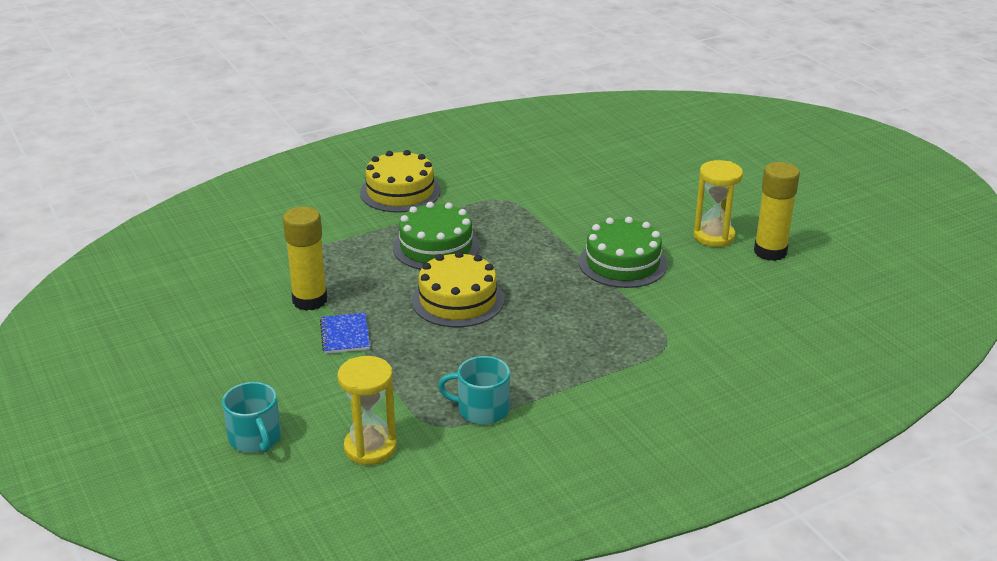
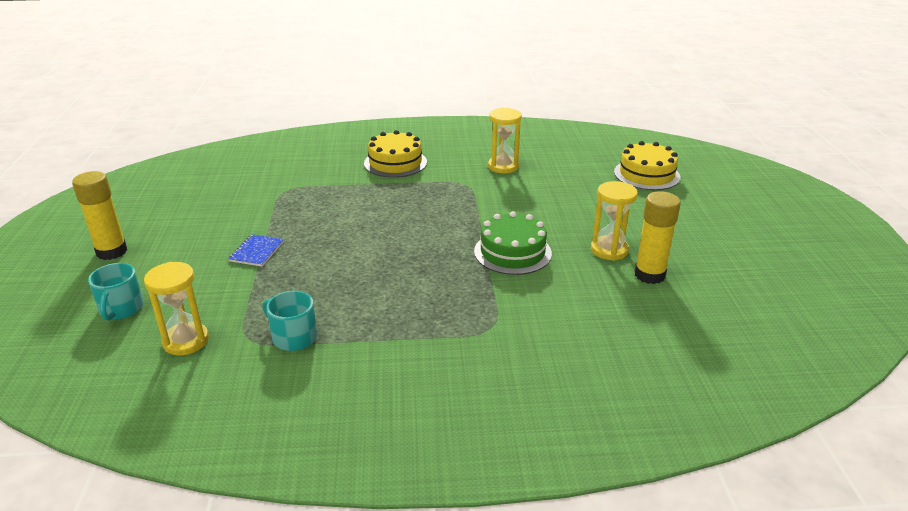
camera: 25 degrees right, 0 degrees up
yellow glue stick [283,206,327,311] -> yellow glue stick moved to [72,171,127,260]
green cake [393,202,480,270] -> none
yellow cake [412,251,504,327] -> yellow cake moved to [614,141,681,190]
none -> yellow hourglass [488,108,522,173]

